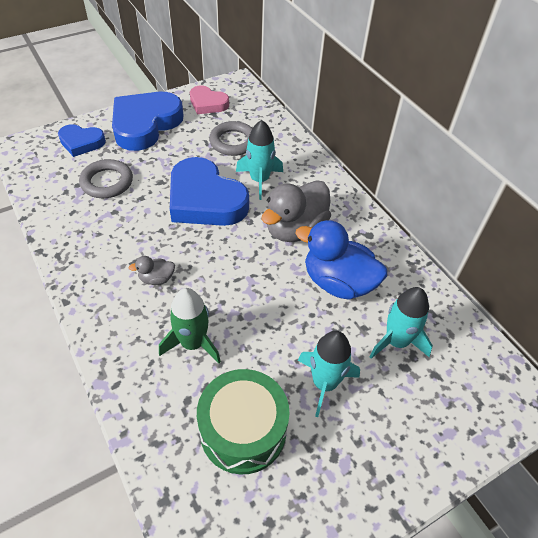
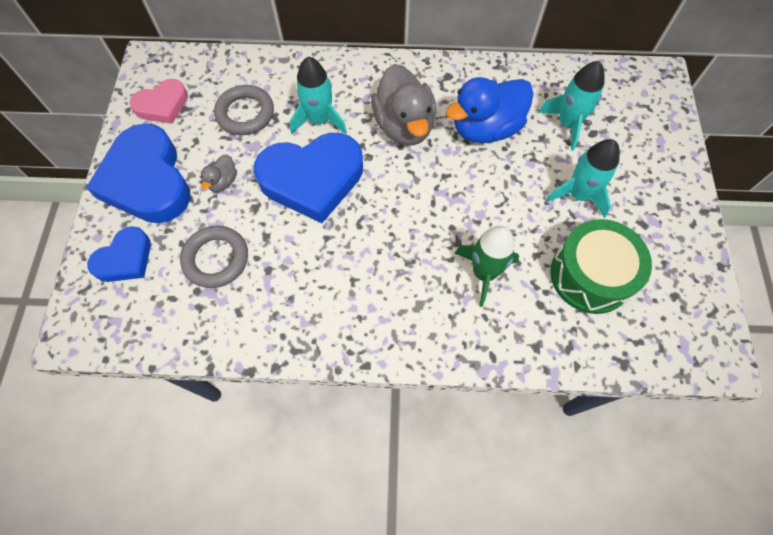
camera: 55 degrees left, 15 degrees up
grey duck [129,256,175,285] -> grey duck moved to [201,155,237,192]

